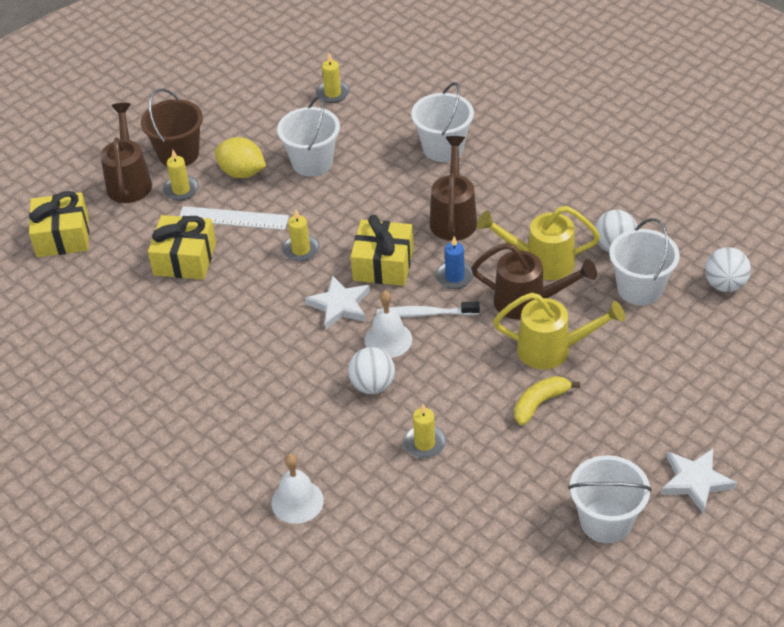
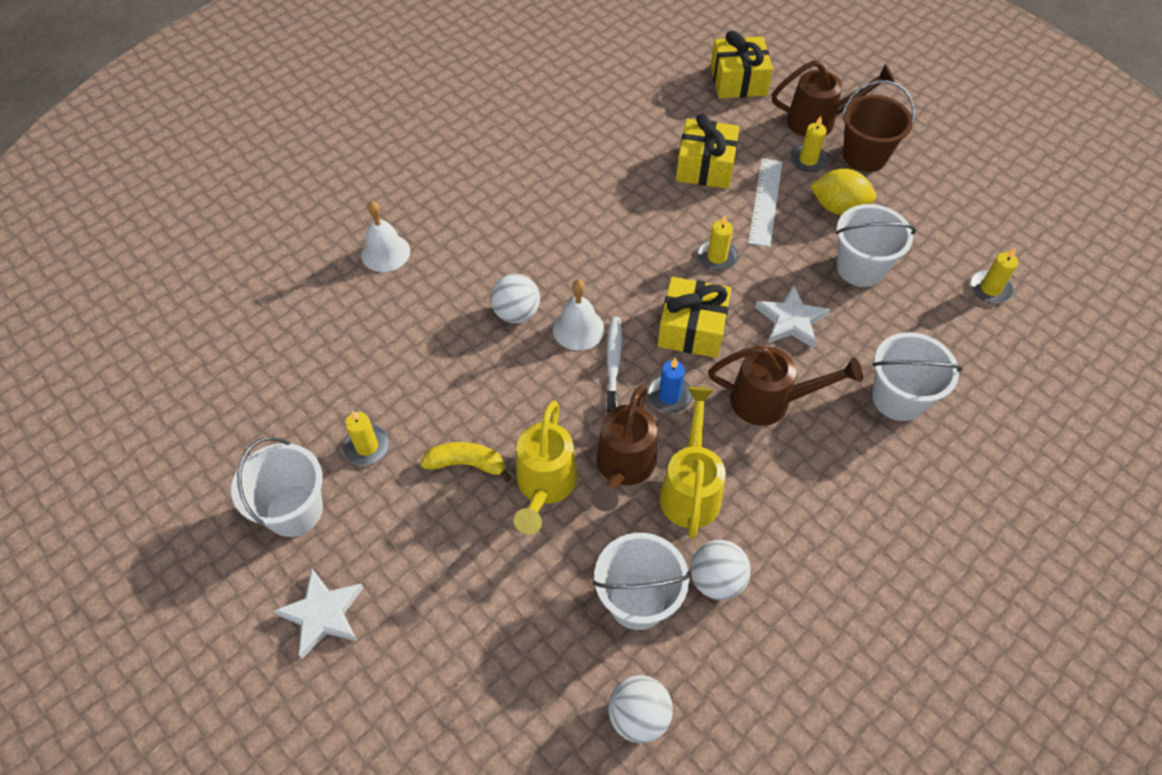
camera: 90 degrees right, 10 degrees up
yellow lemon [214,137,266,178] -> yellow lemon turned 75 degrees clockwise [810,169,876,215]
white star [305,275,370,330] -> white star moved to [755,285,830,348]
yellow candle [403,404,446,458] -> yellow candle moved to [342,410,390,465]
yellow banana [514,376,580,425] -> yellow banana turned 45 degrees counterclockwise [421,442,512,482]

